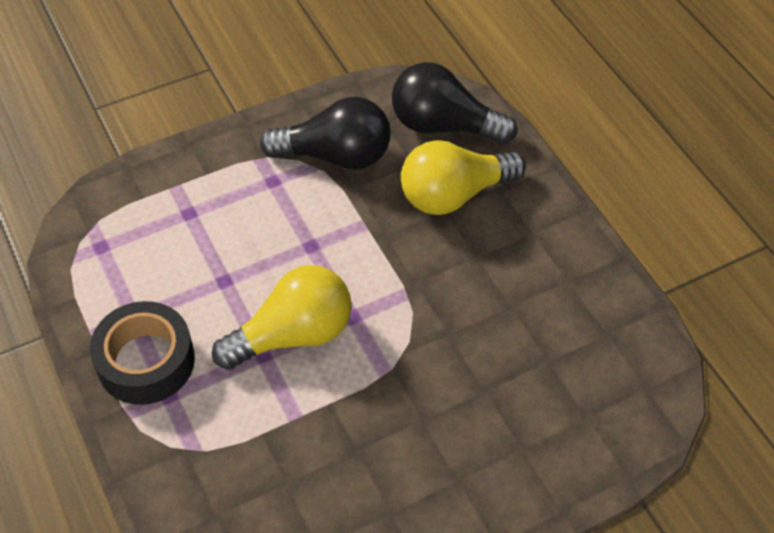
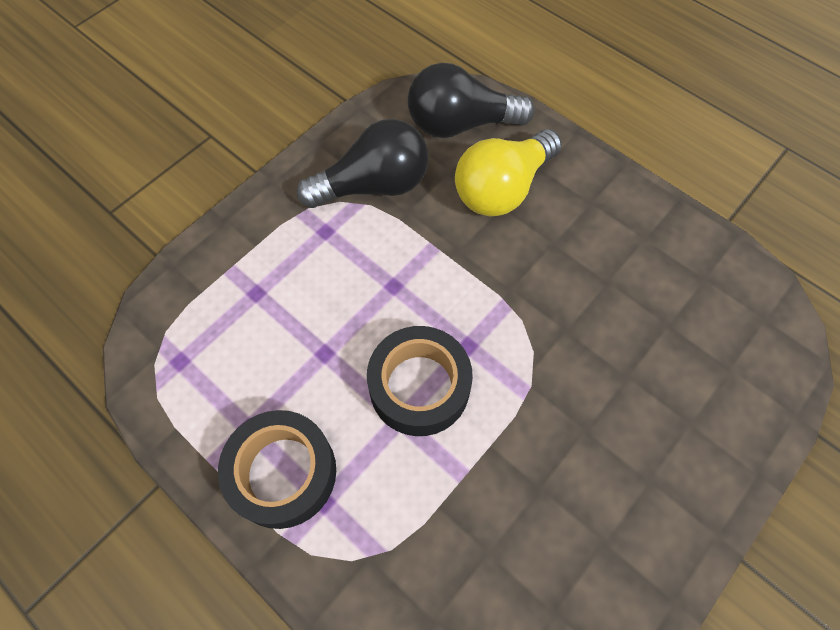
camera: 20 degrees left, 10 degrees up
yellow light bulb [212,265,352,370] -> black tape [367,326,473,436]

